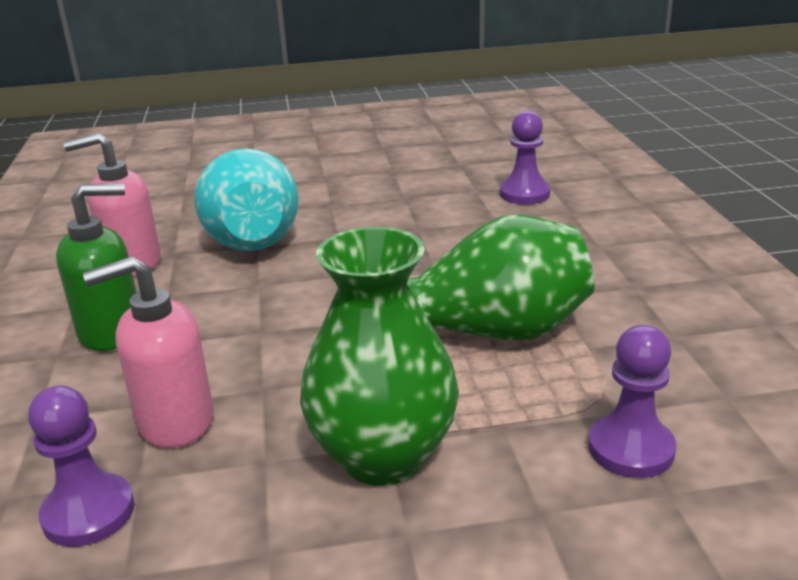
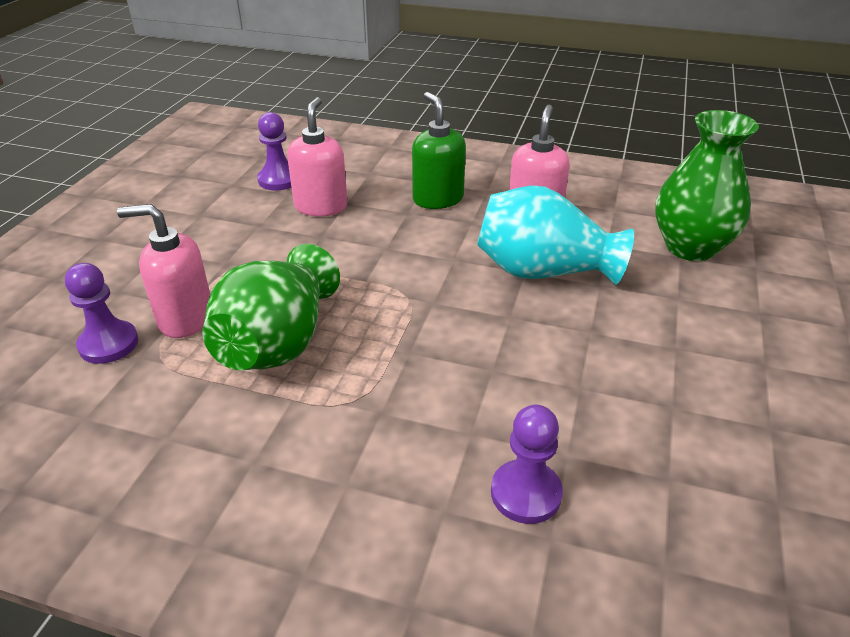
camera: 115 degrees right, 10 degrees up
green soap dispenser [56,183,137,351] -> green soap dispenser turned 150 degrees clockwise [412,92,466,209]
green vase [300,227,459,486] -> green vase moved to [655,110,759,261]
none -> pink soap dispenser [117,204,210,338]

